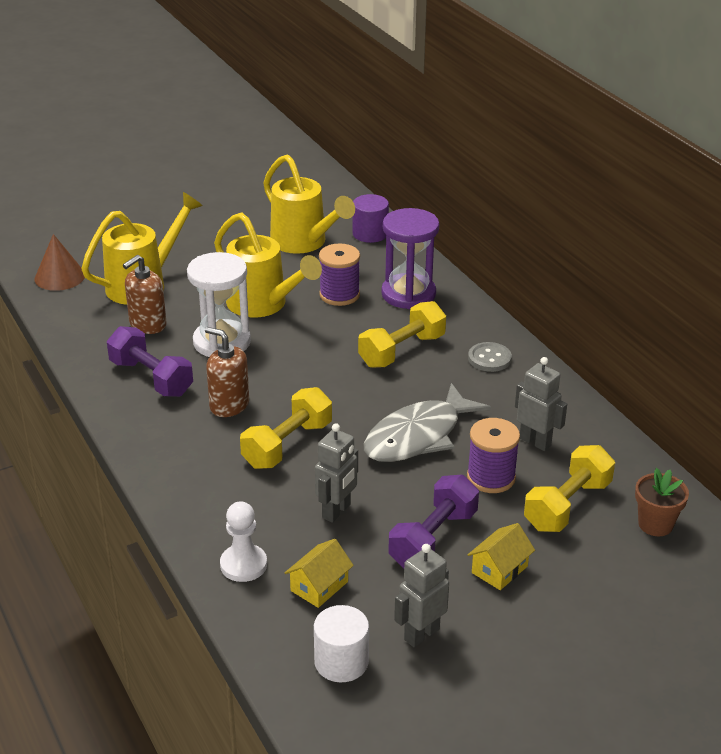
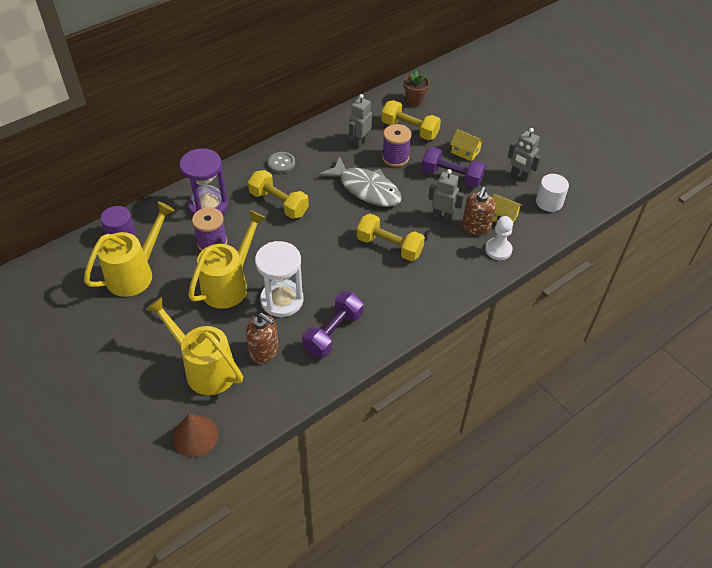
camera: 100 degrees left, 15 degrees up
brown soap dispenser [205,327,249,417] -> brown soap dispenser moved to [462,187,496,235]

